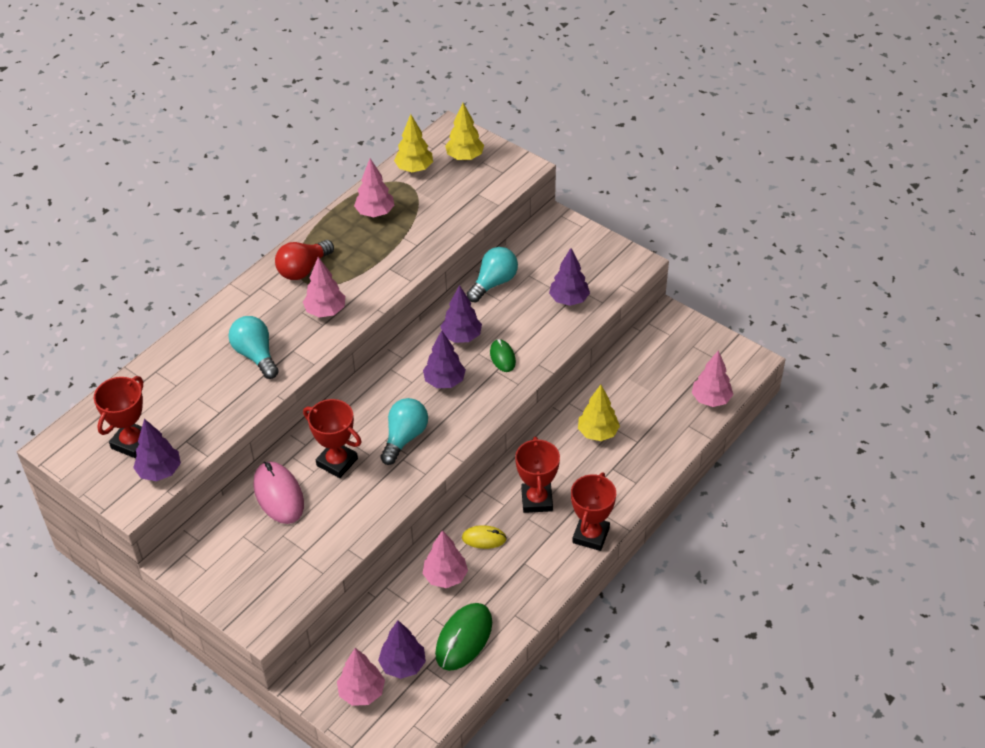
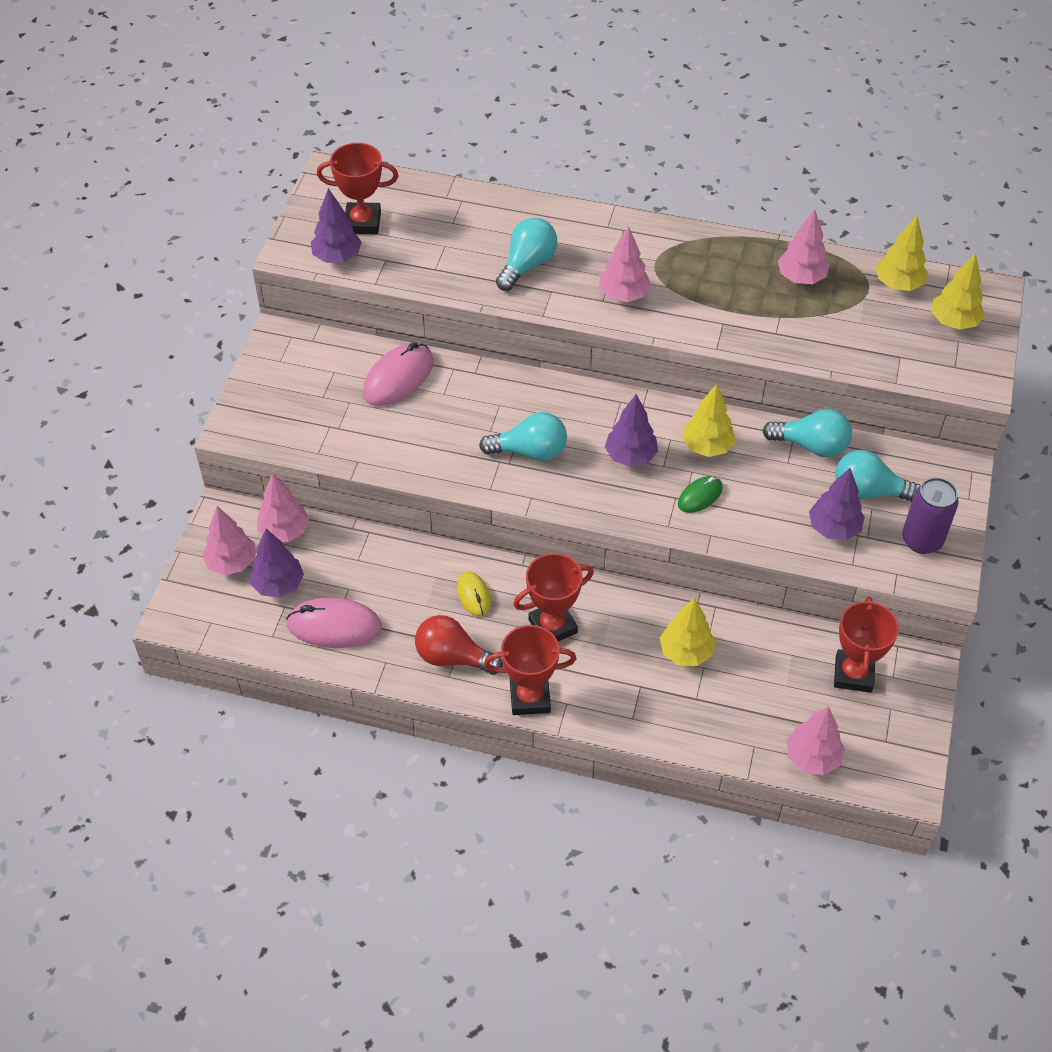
camera: 65 degrees right, 5 degrees up
red light bulb [275,240,334,280] -> red light bulb moved to [415,615,503,675]
red trophy [303,399,362,478] -> red trophy moved to [834,596,899,693]
pink tree [423,530,468,588] -> pink tree moved to [257,473,309,542]
green mouse [435,603,492,671] -> pink mouse [286,597,382,648]
purple tree [441,285,482,343] -> yellow tree [682,384,736,457]
none -> turquoise light bulb [835,450,920,502]
none -> purple can [902,477,958,554]

